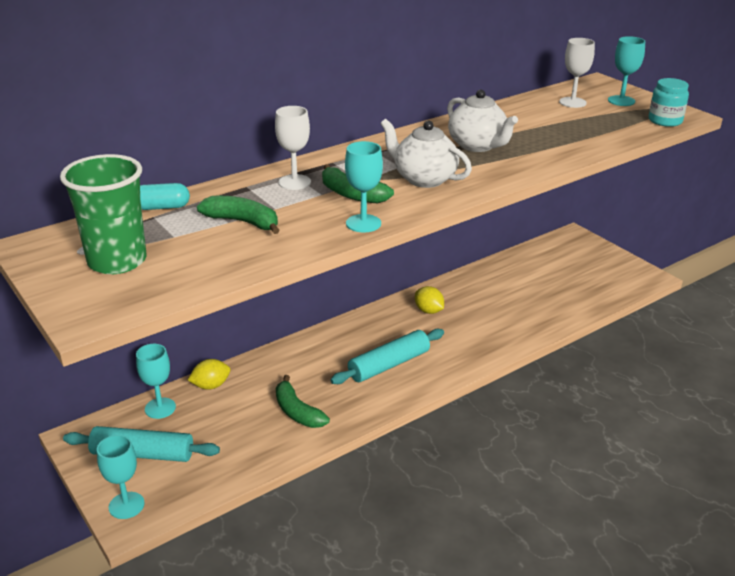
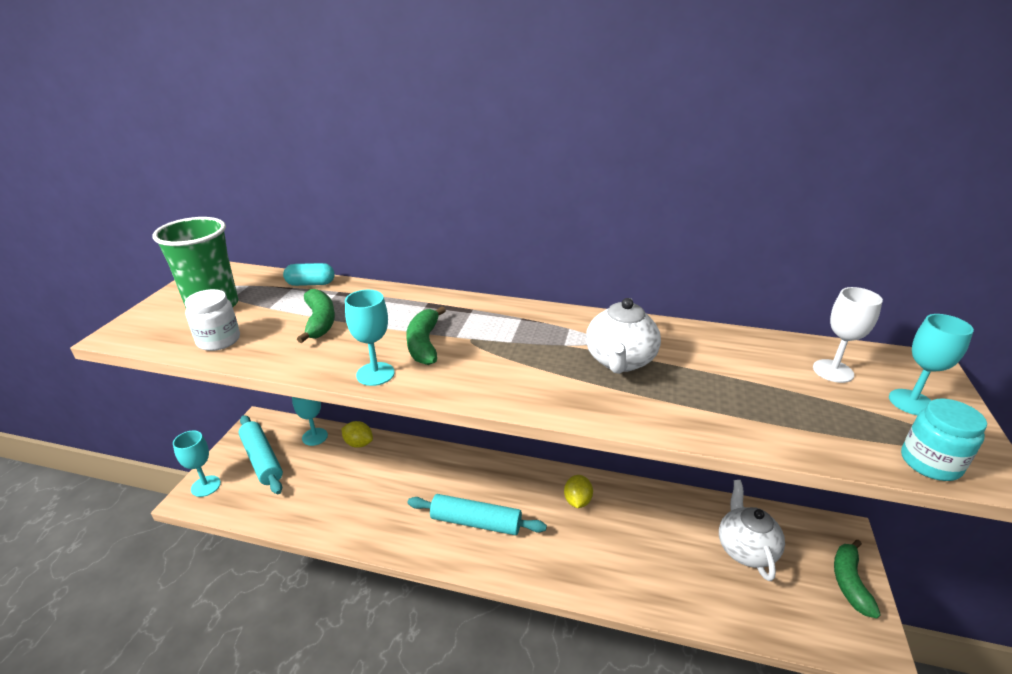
camera: 50 degrees right, 0 degrees up
turquoise capsule [140,183,190,210] -> turquoise capsule turned 45 degrees counterclockwise [283,263,335,286]
white goblet [275,106,311,190] -> none
green banana [276,375,330,428] -> green banana moved to [834,540,881,618]
white teapot [380,119,472,188] -> white teapot moved to [719,480,785,581]
none -> white jar [185,289,240,351]

